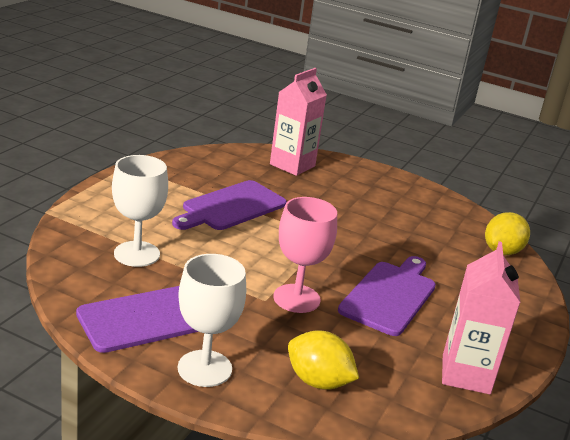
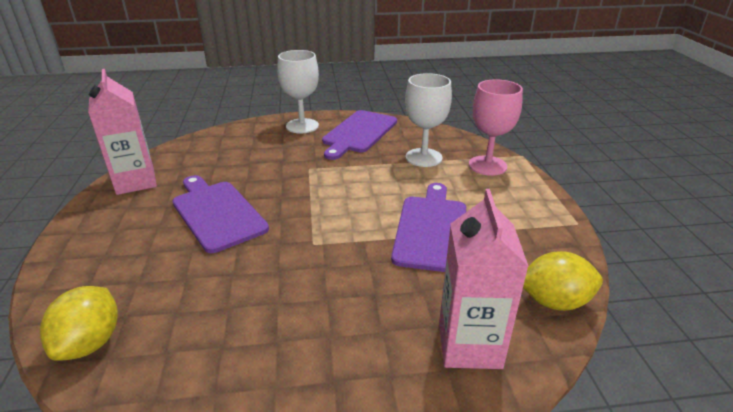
camera: 150 degrees right, 5 degrees up
pink goblet [273,197,337,313] -> pink goblet moved to [469,79,523,176]
yellow lemon [288,330,359,390] -> yellow lemon moved to [523,251,603,311]
purple cutting board [338,256,436,336] -> purple cutting board turned 150 degrees clockwise [173,175,269,253]

